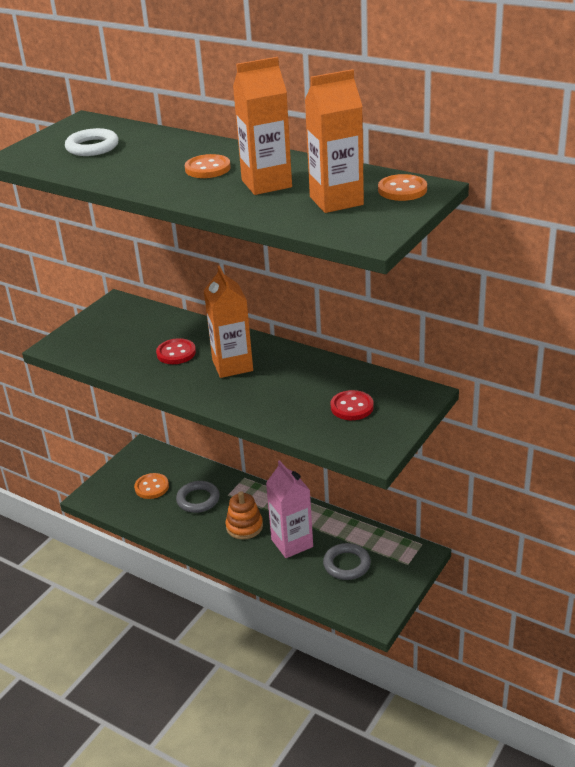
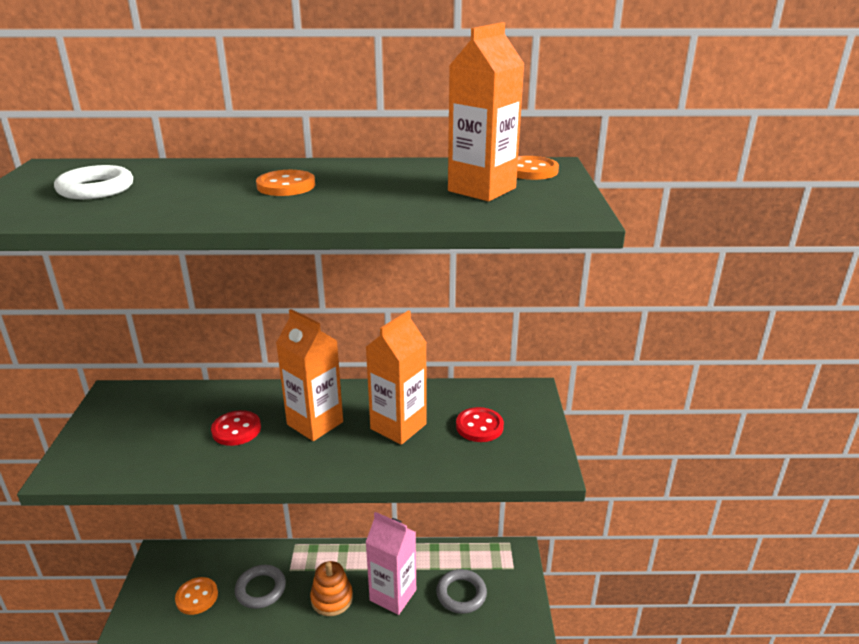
camera: 35 degrees left, 5 degrees down
orange carton [233,57,292,195] -> orange carton moved to [366,310,427,445]

